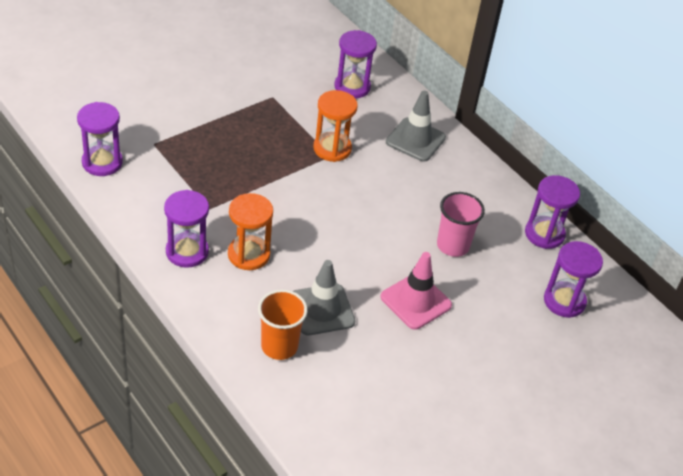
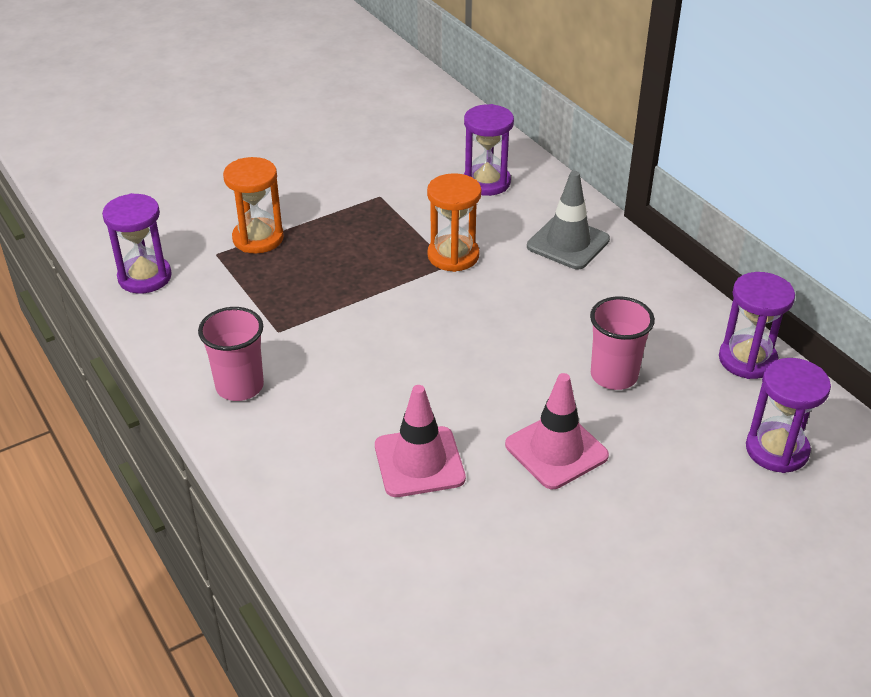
camera: 10 degrees right, 5 degrees down
purple hourglass [164,190,209,268] -> pink cup [198,307,264,401]
orange hourglass [228,193,273,270] -> orange hourglass moved to [223,157,284,254]
orange cup [258,289,308,360] -> none
grey traffic cone [293,260,355,335] -> pink traffic cone [375,385,466,497]

